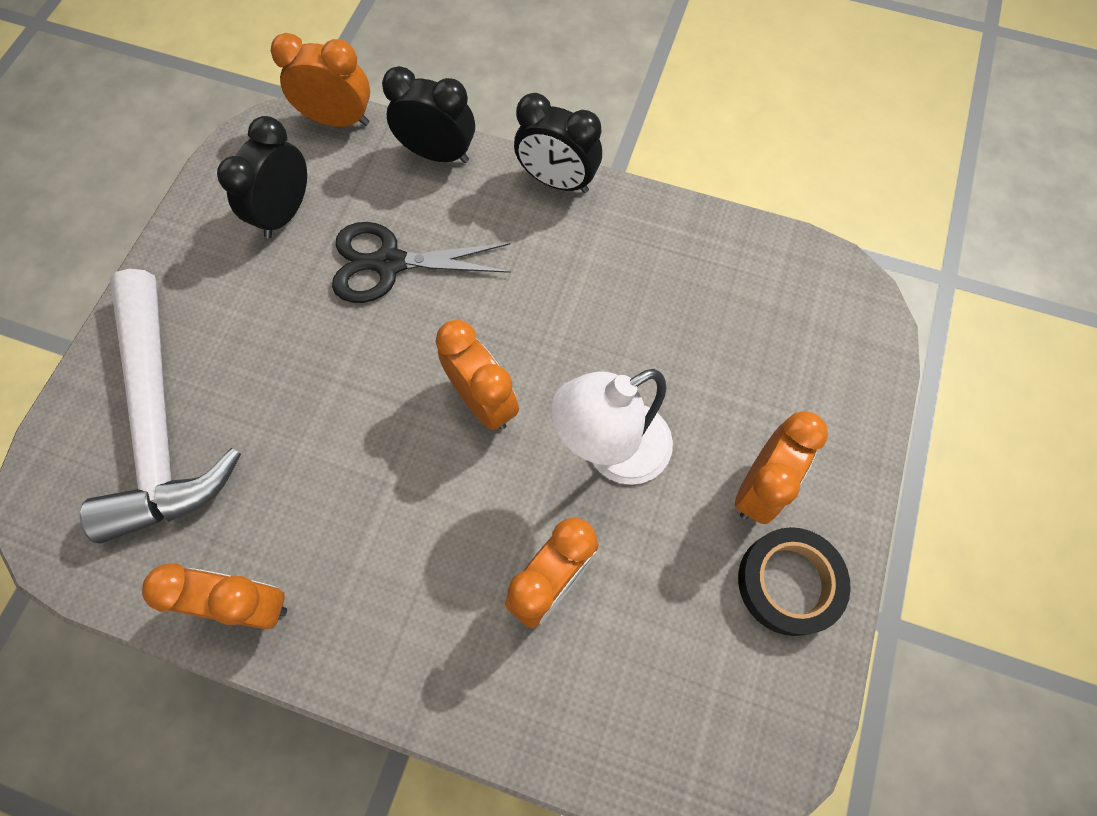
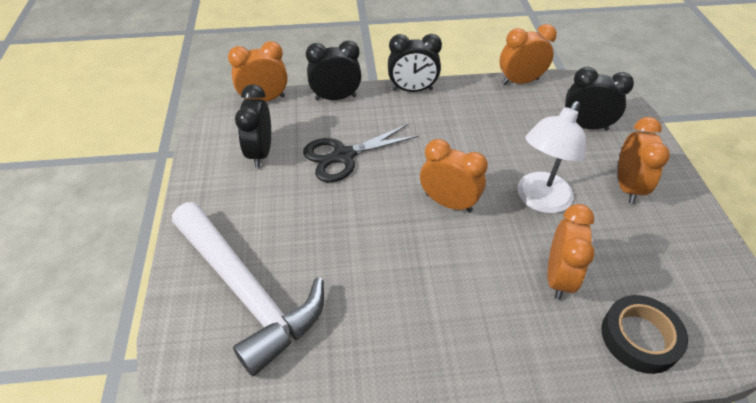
camera: 25 degrees left, 20 degrees down
orange clock [142,563,287,629] -> orange clock moved to [500,24,557,85]
black tape [738,527,851,636] -> black tape moved to [601,295,688,374]
none -> black clock [565,67,634,131]

